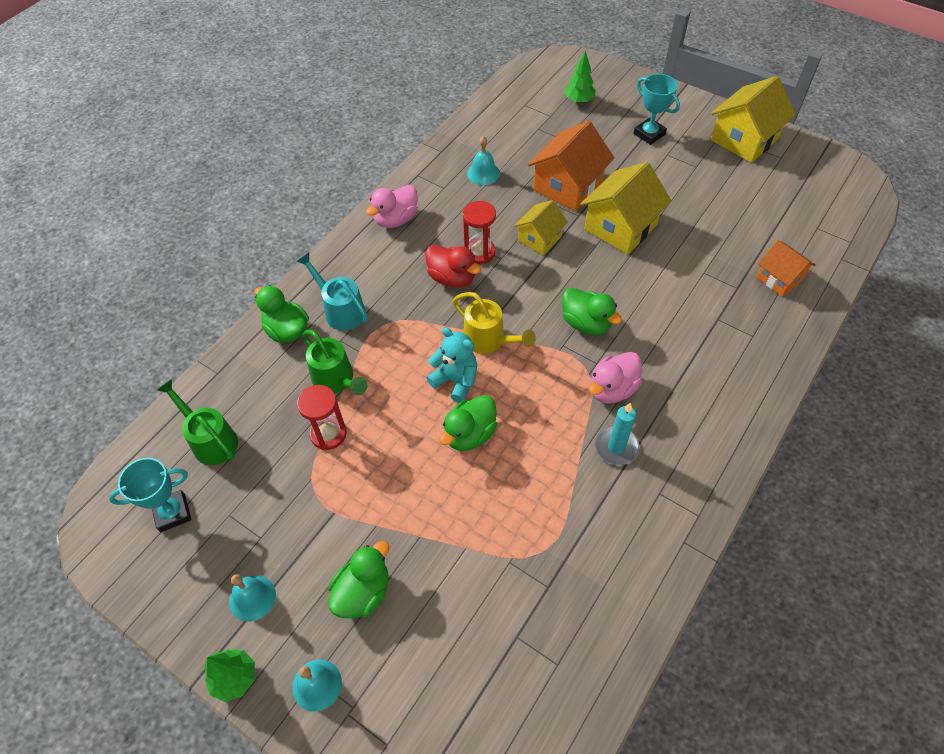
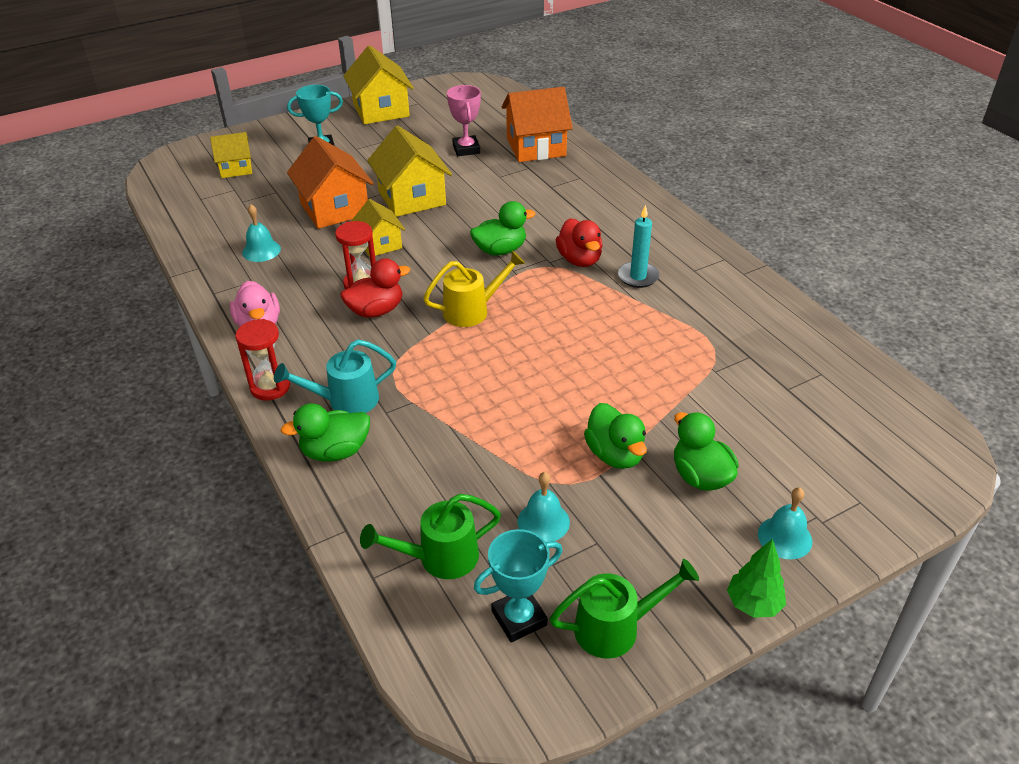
camera: 65 degrees left, 15 degrees down
turquoise trophy [109,458,191,532] -> turquoise trophy turned 60 degrees clockwise [474,529,563,642]
turquoise bell [229,574,276,622] -> turquoise bell moved to [518,472,570,542]
red hourglass [297,385,347,450] -> red hourglass moved to [235,319,290,400]
green watering can [303,330,368,395] -> green watering can moved to [549,559,699,659]
turquoise teddy bear [427,327,477,403] -> none
green duck [439,395,498,451] -> green duck moved to [584,403,647,469]
green tree [565,51,596,104] -> yellow house [210,132,252,178]
pink duck [589,352,642,404] -> red duck [556,218,603,267]
orange house [756,240,816,297] -> orange house [502,87,573,162], size x1.66
none -> pink trophy [447,85,481,156]

